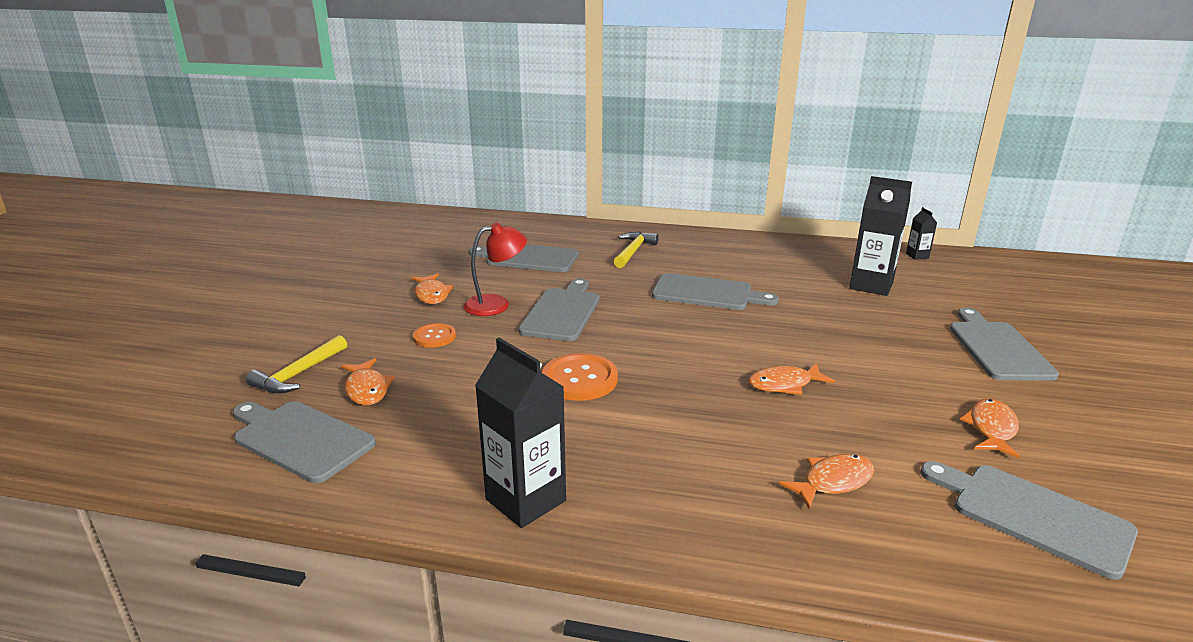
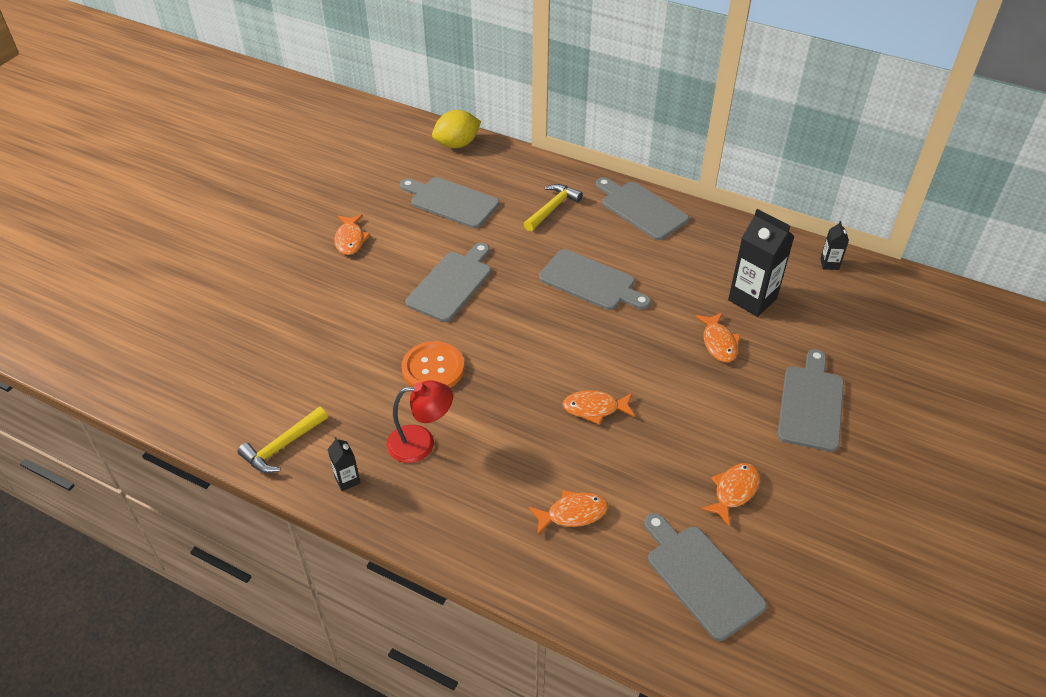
camera: 15 degrees right, 20 degrees up
grey cutting board [233,401,376,483] -> grey cutting board moved to [596,177,689,240]
yellow hammer [246,335,347,393] -> yellow hammer moved to [237,407,328,473]
orange fish [341,358,395,405] -> orange fish moved to [696,312,741,362]
orange button [413,323,456,348] -> none
red lamp [463,223,527,316] -> red lamp moved to [386,380,453,463]
black carton [475,338,566,528] -> black carton [328,437,360,491], size x0.48
none -> yellow lemon [432,110,481,148]

